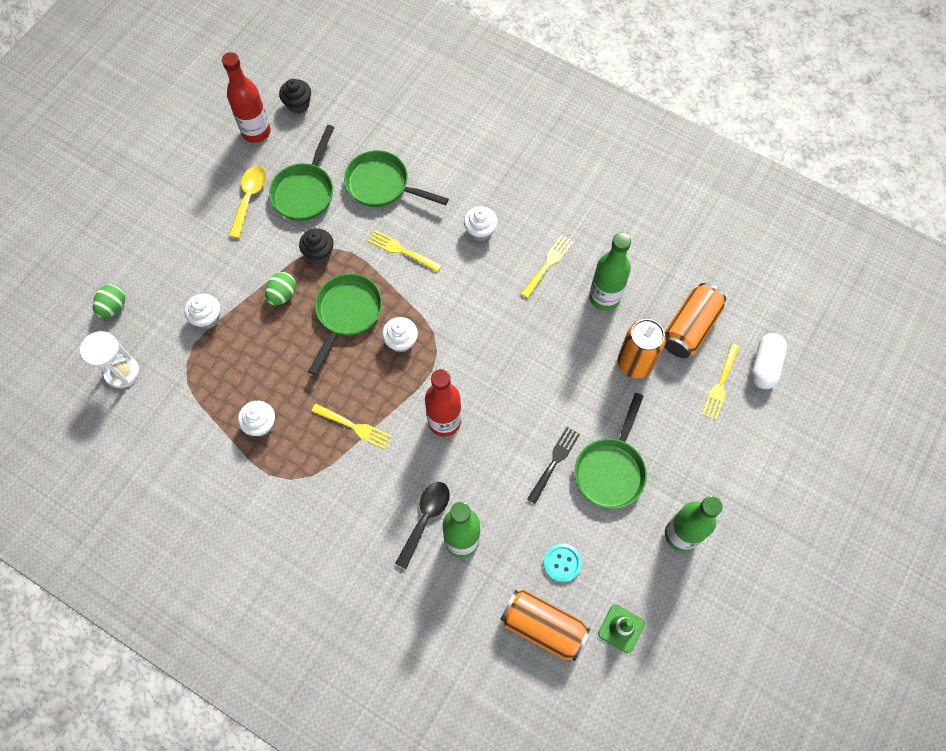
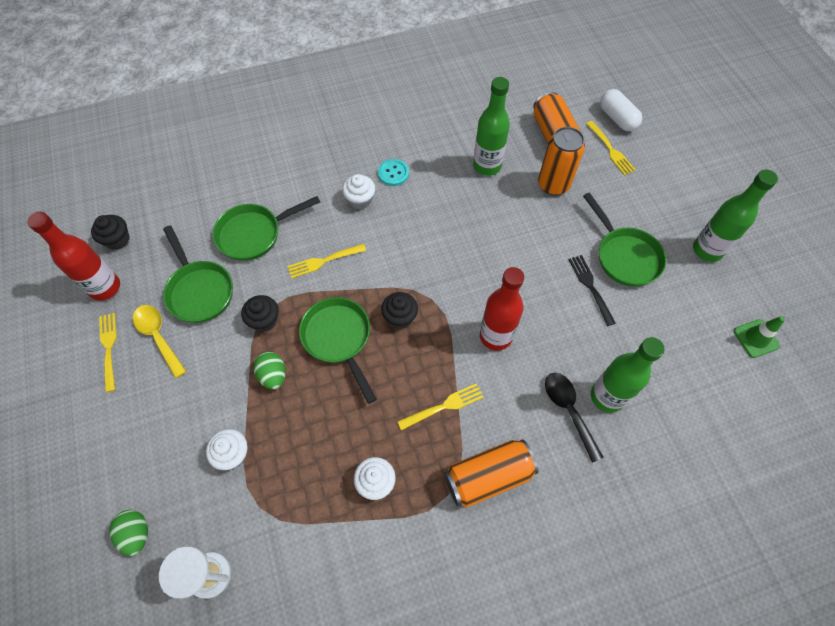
camera: 50 degrees left, 5 degrees down
white cupcake [382,317,418,353] -> black cupcake [381,292,418,329]
orange can [500,590,590,662] -> orange can moved to [444,439,538,508]
yellow fork [521,235,573,298] -> yellow fork moved to [99,313,117,392]
turquoise button [544,544,582,583] -> turquoise button moved to [378,159,409,186]

